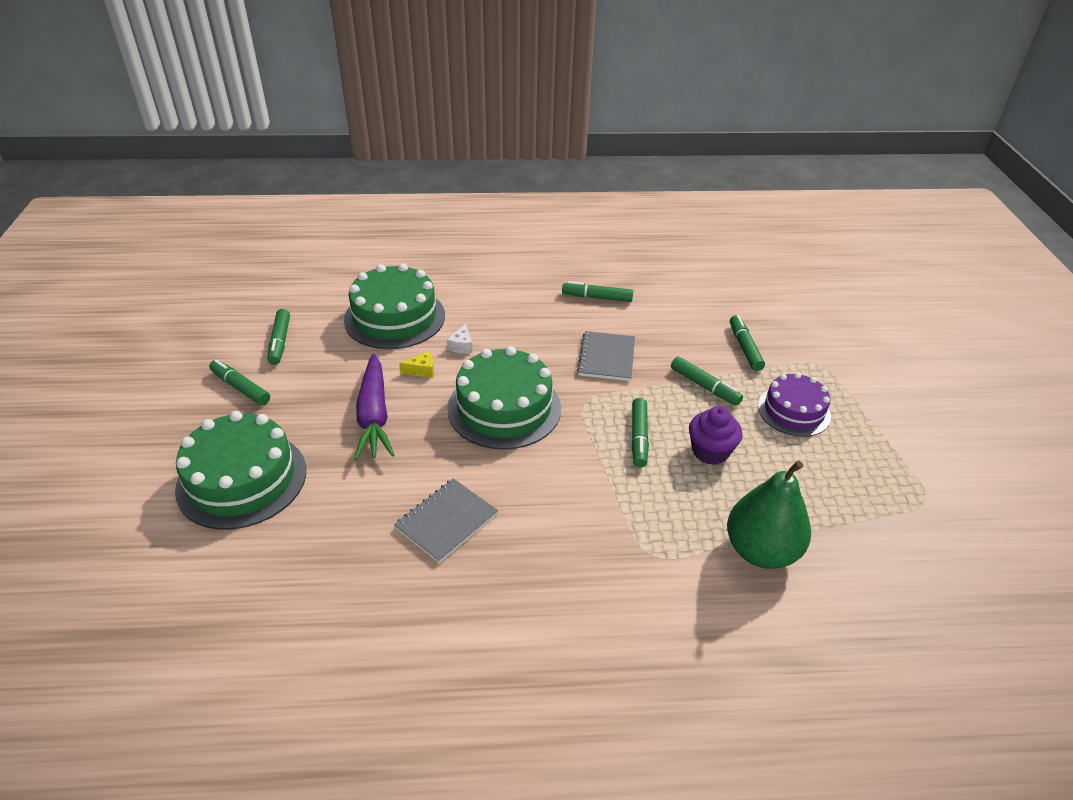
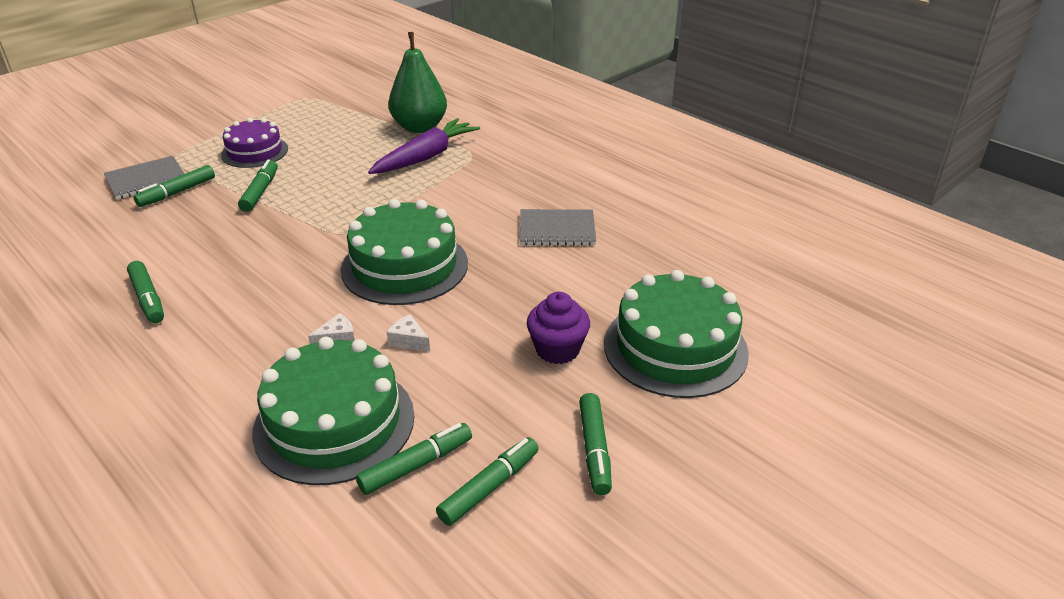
camera: 130 degrees left, 5 degrees down
purple carrot [354,354,394,460] -> purple carrot moved to [368,118,480,174]
yellow cheese [399,351,434,378] -> white cheese [387,314,430,352]
grey notebook [577,331,635,381] -> grey notebook moved to [104,156,184,199]
green marker [631,398,649,468] -> green marker moved to [356,423,472,495]
purple cupcake [689,406,743,465] -> purple cupcake moved to [527,292,590,364]

